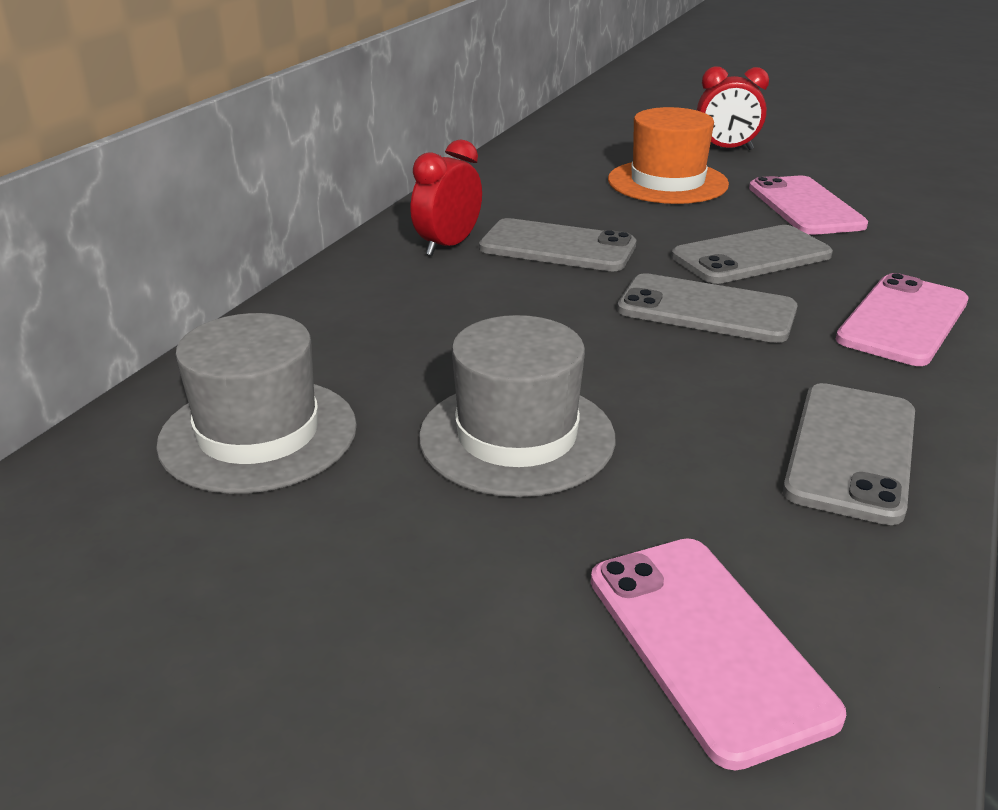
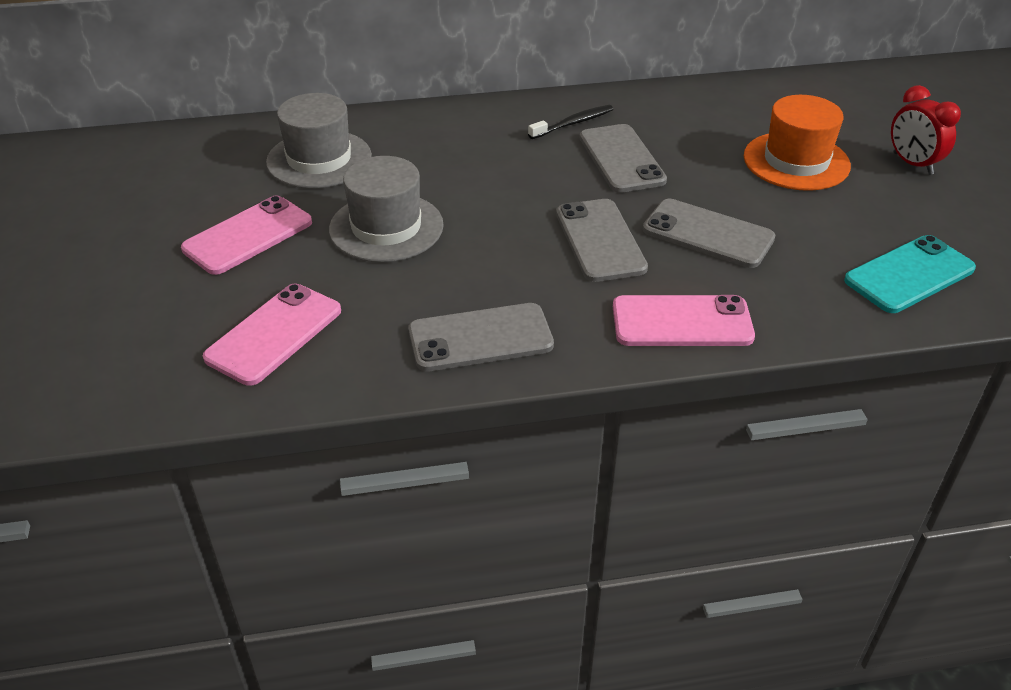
camera: 55 degrees right, 10 degrees up
red clock [411,139,482,256] -> black toothbrush [528,105,613,139]
pink phone [749,176,868,235] -> pink phone moved to [181,195,312,275]
none -> turquoise phone [844,235,976,313]

